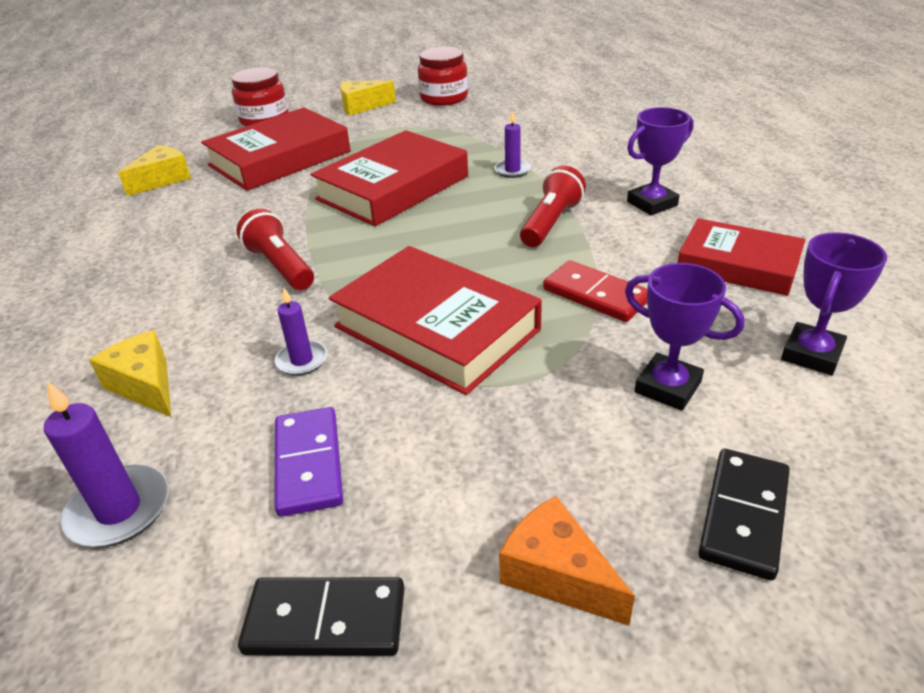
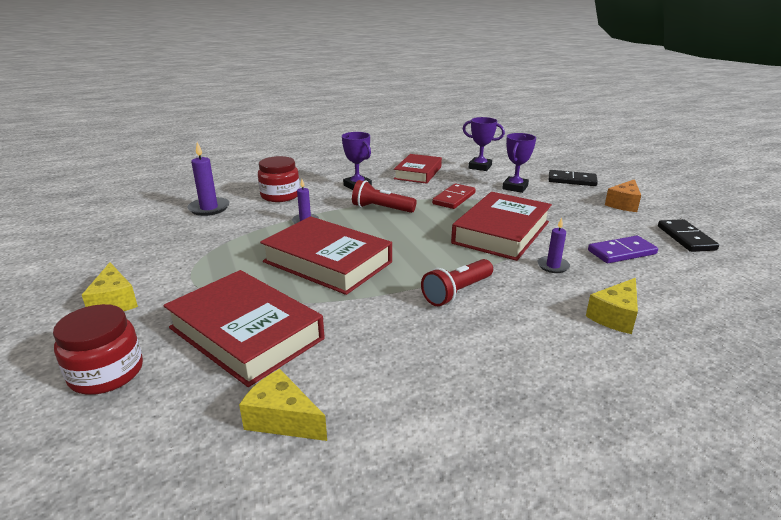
camera: 100 degrees left, 10 degrees down
purple candle [44,381,168,547] -> purple candle moved to [187,142,229,216]
red jar [418,47,468,106] -> red jar moved to [258,156,300,202]

